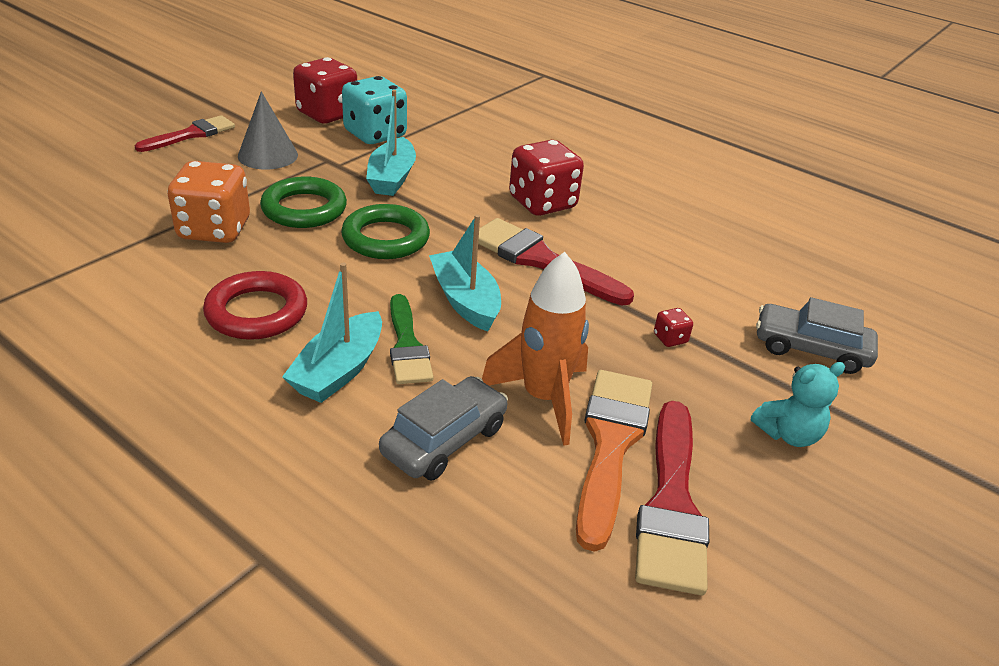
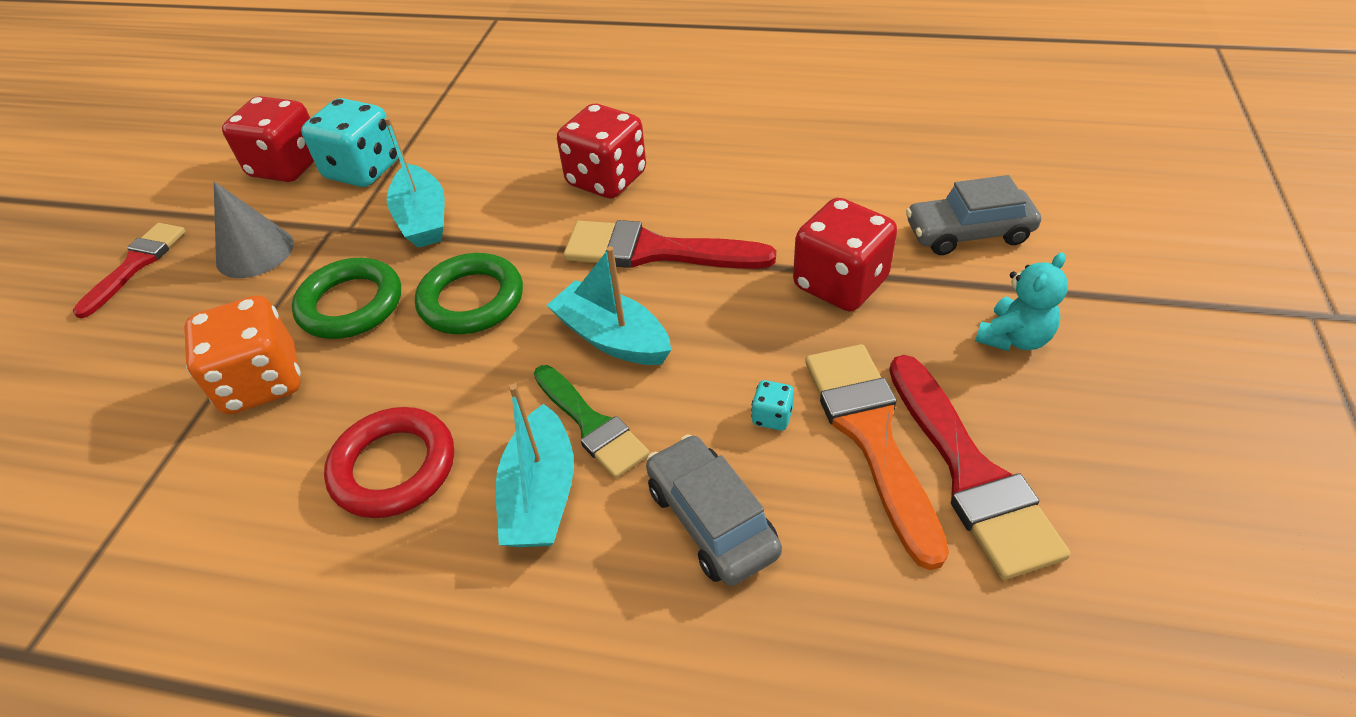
camera: 20 degrees left, 10 degrees up
grey car [379,376,508,480] -> grey car turned 45 degrees counterclockwise [646,434,782,586]
orange rocket [482,252,589,446] -> turquoise dice [751,380,794,431]
red dice [654,308,693,347] -> red dice [793,198,897,311], size x2.40

